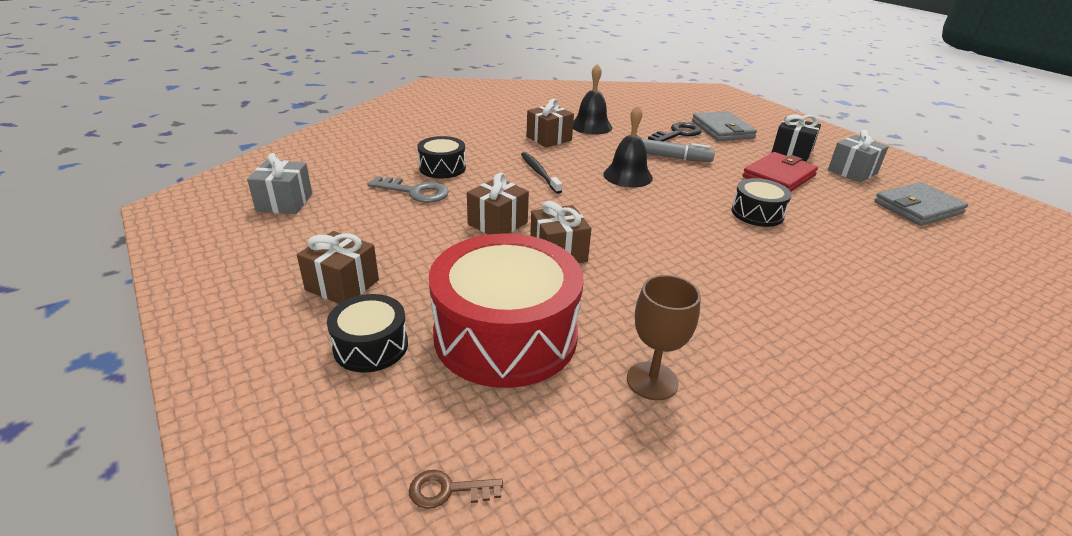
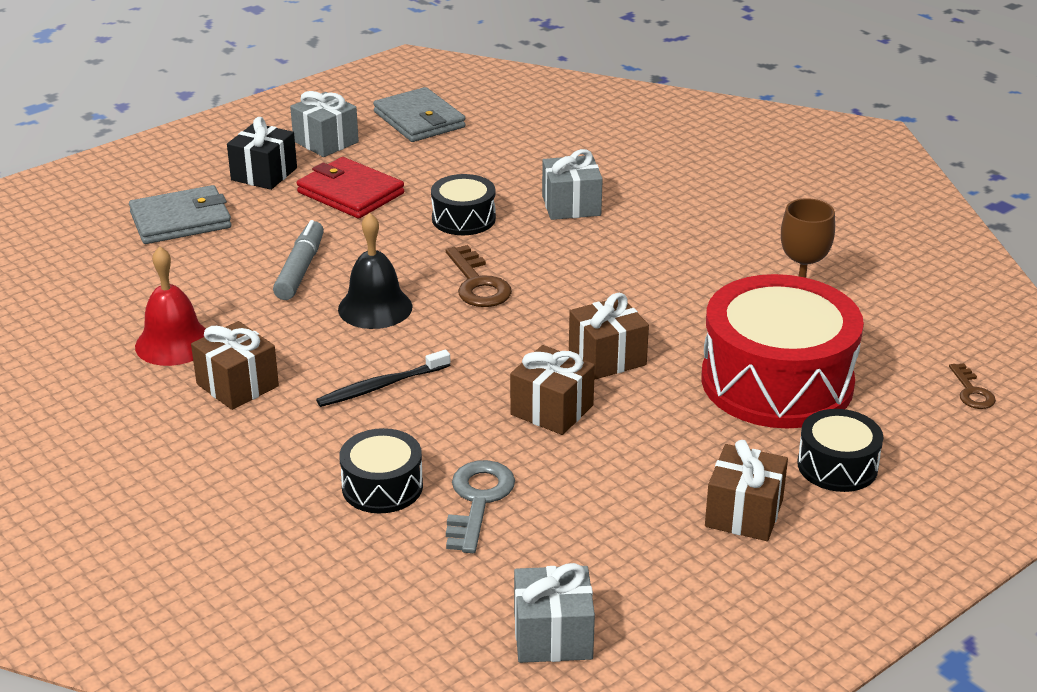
camera: 95 degrees left, 0 degrees up
black bell [573,64,612,135] -> red bell [135,246,206,366]
black key [648,122,702,142] -> none
none -> brown key [446,245,512,307]
none -> grey gift [542,149,603,220]

